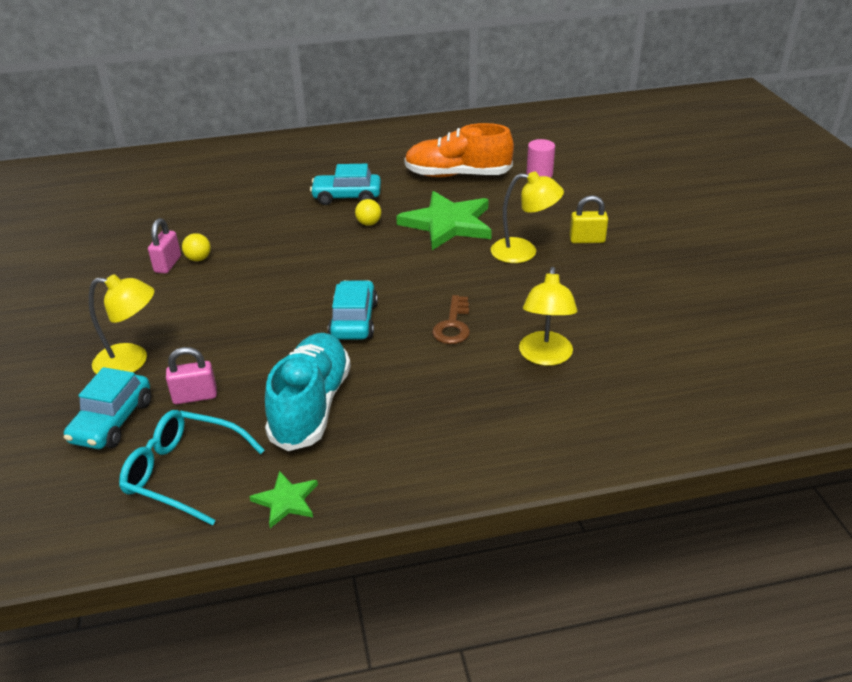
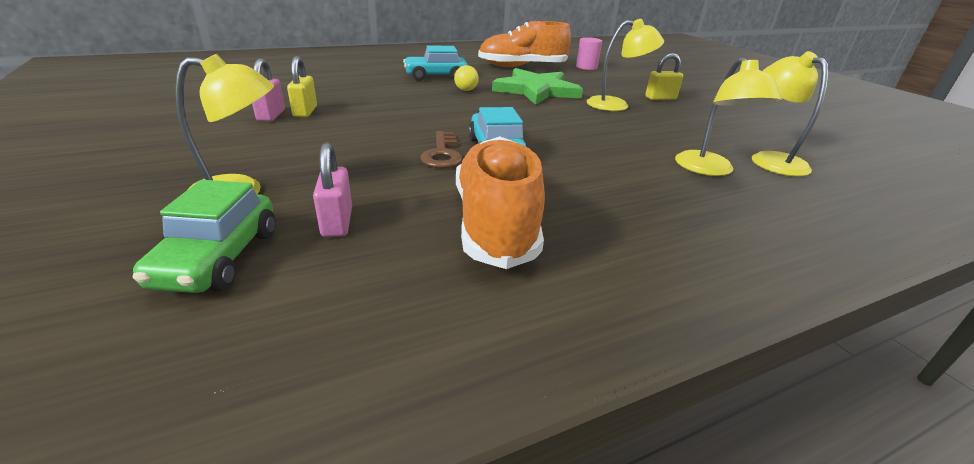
camera: 15 degrees left, 5 degrees down
turquoise car [64,367,151,449] -> green car [133,180,276,293]
turquoise glasses [119,410,265,526] -> none
pink padlock [166,347,217,404] -> pink padlock turned 75 degrees counterclockwise [313,143,352,237]
yellow ball [182,233,211,261] -> yellow padlock [287,56,317,117]
green star [249,471,318,528] -> none
turquoise shoe [265,333,351,451] -> orange shoe [456,136,545,269]
brown key [432,295,470,344] -> brown key moved to [421,131,463,168]
none -> yellow lamp [752,51,828,176]

